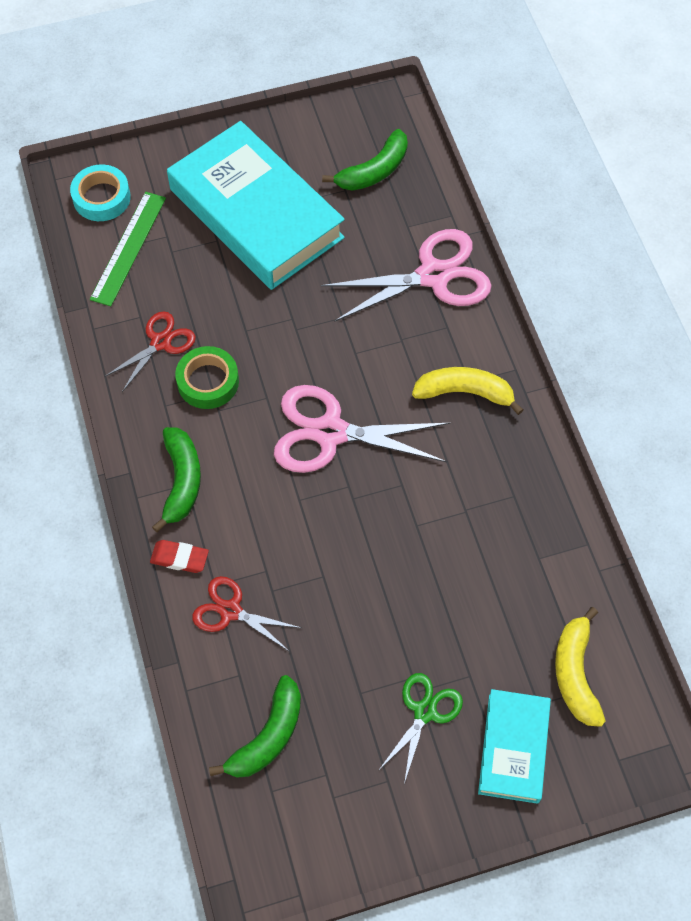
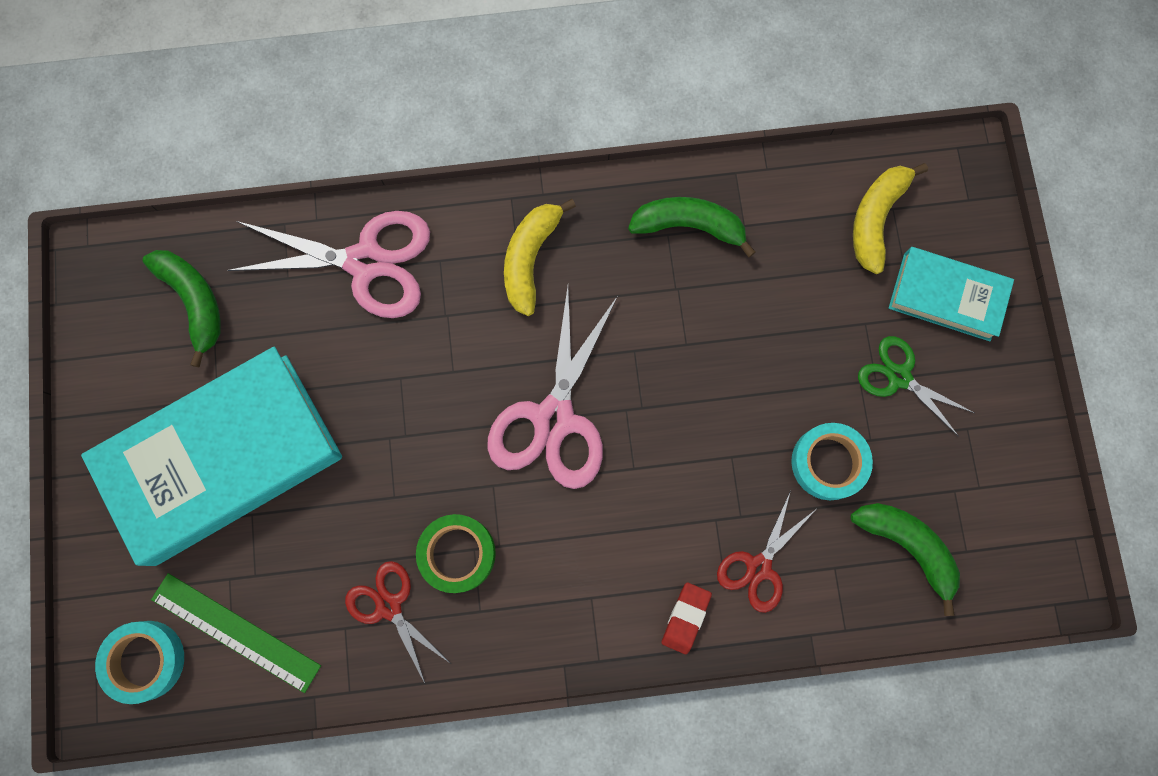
camera: 80 degrees left, 15 degrees up
green banana [152,427,201,532] -> green banana moved to [628,197,756,257]
pink scissors [321,229,491,322] -> pink scissors turned 105 degrees clockwise [227,211,430,318]
yellow banana [555,607,606,727] -> yellow banana turned 105 degrees clockwise [853,163,928,274]
none -> turquoise tape [791,423,873,500]

